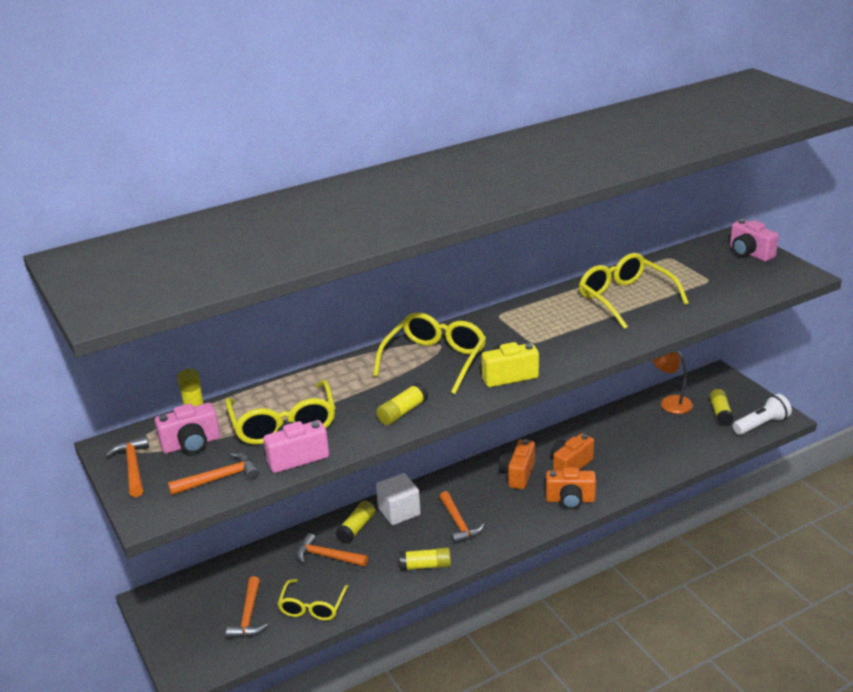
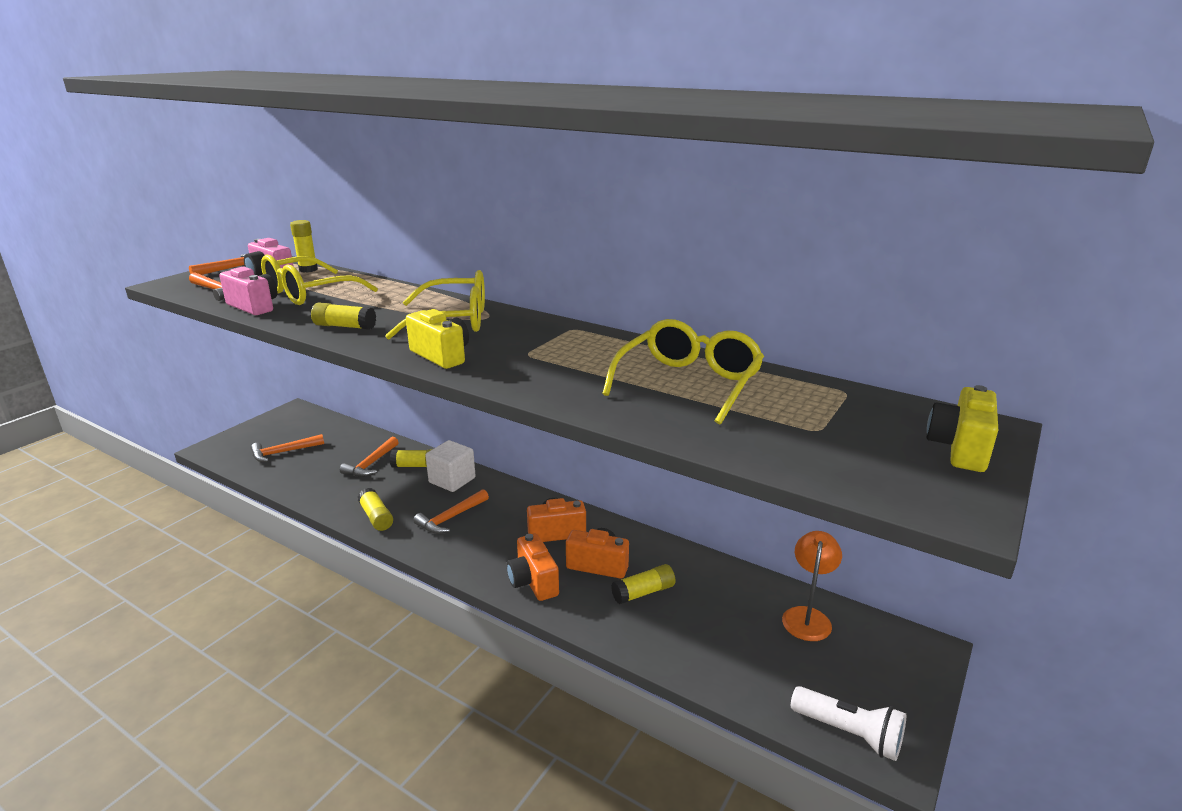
camera: 60 degrees right, 5 degrees down
yellow glasses [278,579,349,621] -> none
orange hammer [297,533,368,567] -> orange hammer turned 150 degrees counterclockwise [340,437,399,477]
yellow glue stick [710,389,734,426] -> yellow glue stick moved to [611,564,676,604]
pink camera [730,219,779,262] -> yellow camera [927,385,998,472]

